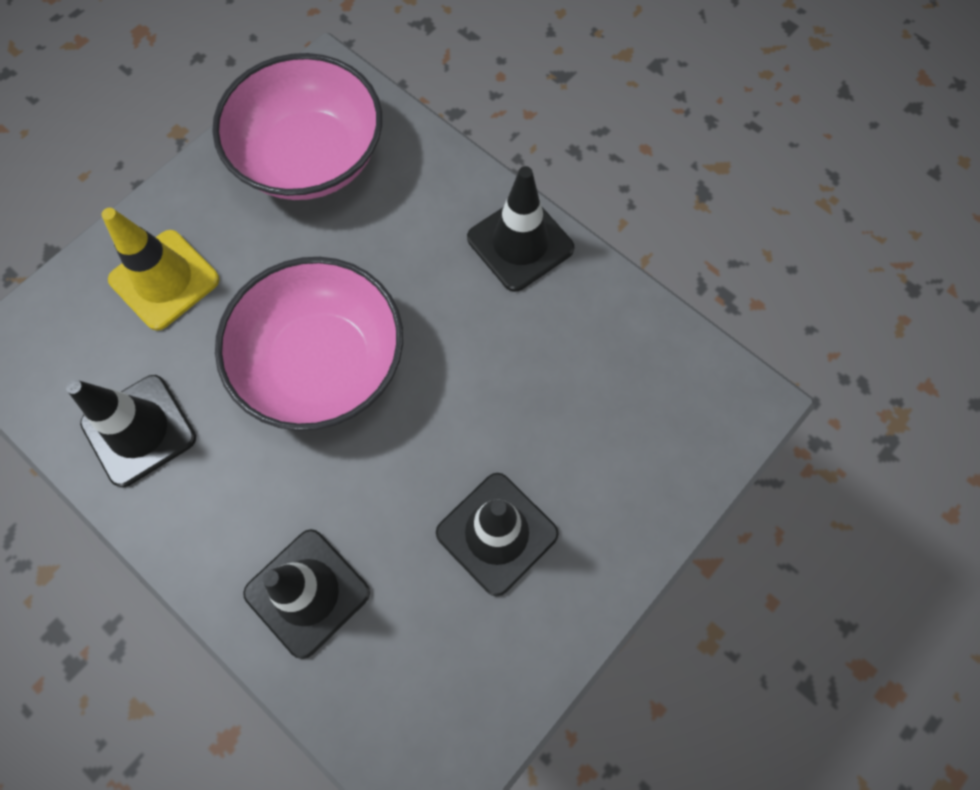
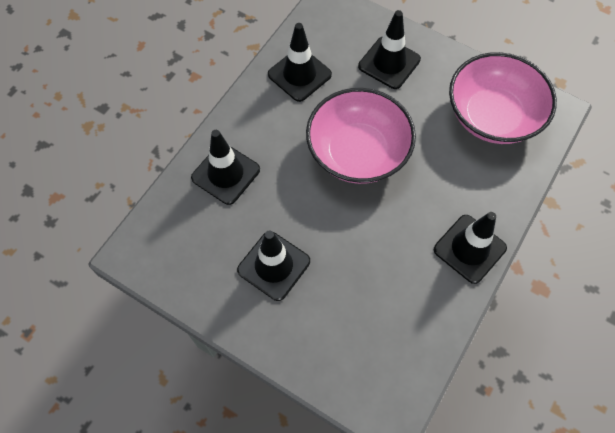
camera: 80 degrees right, 5 degrees down
yellow traffic cone [101,208,220,331] -> black traffic cone [358,10,421,89]

